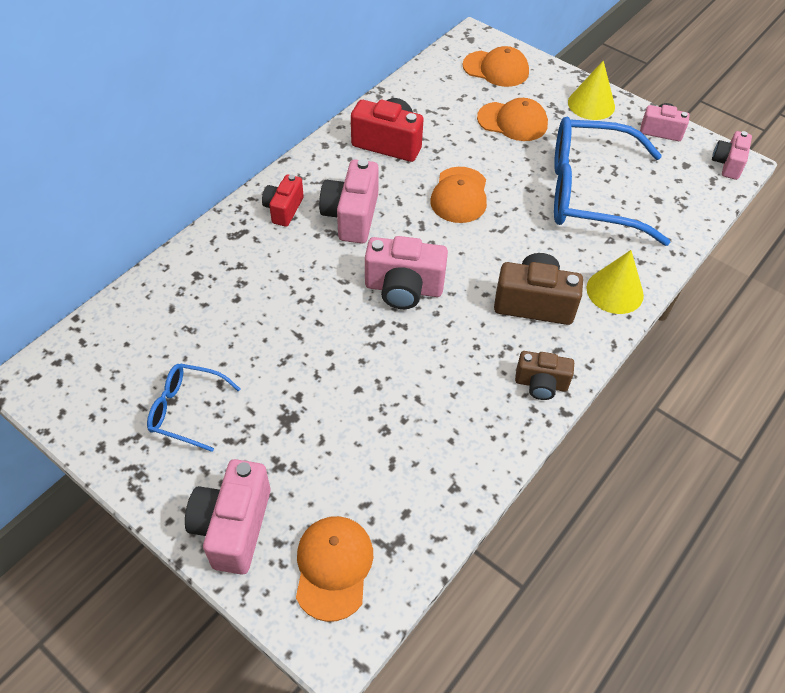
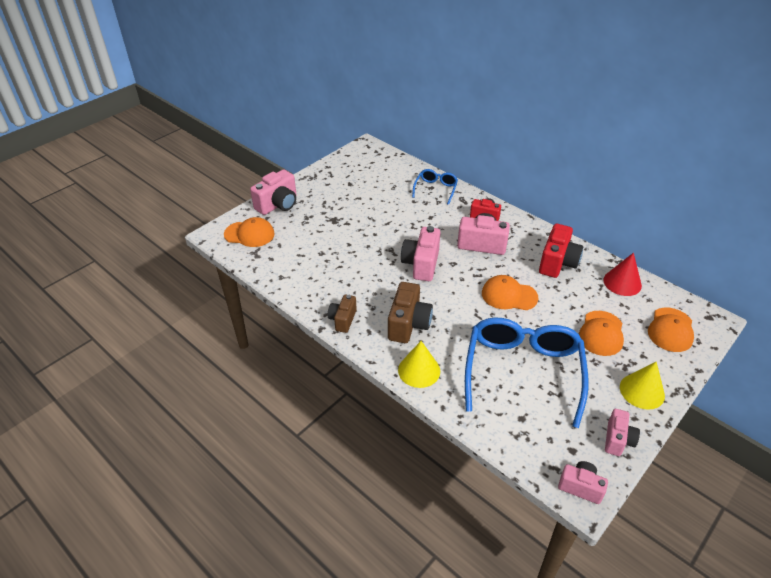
camera: 95 degrees right, 10 degrees down
blue glasses [147,363,240,452] -> blue glasses moved to [412,169,458,205]
pink camera [185,459,271,575] -> pink camera turned 120 degrees clockwise [250,169,297,215]
none -> red cone [603,253,642,296]

